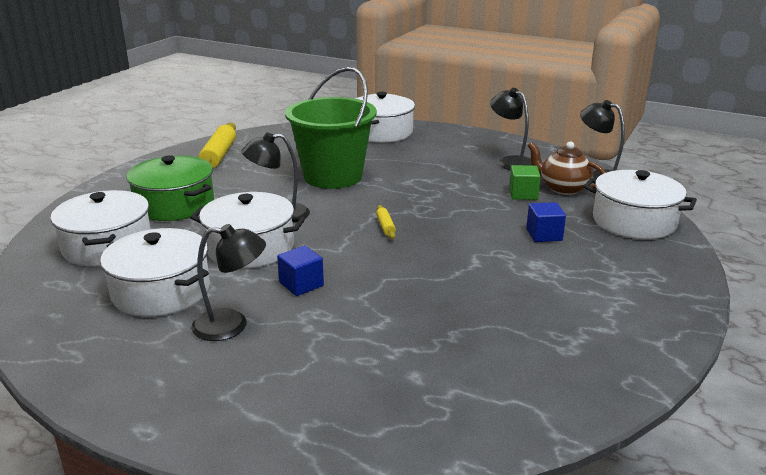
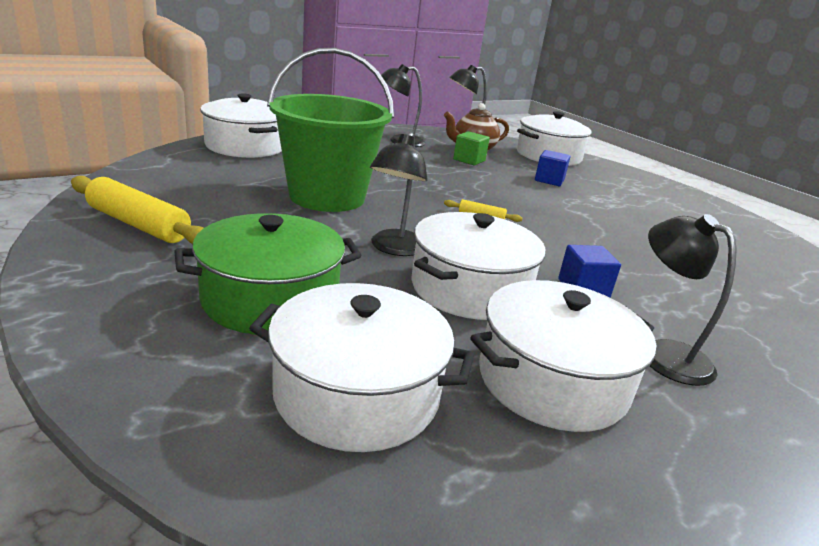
camera: 65 degrees left, 0 degrees up
black lamp [191,224,266,341] -> black lamp turned 60 degrees counterclockwise [648,214,737,386]

